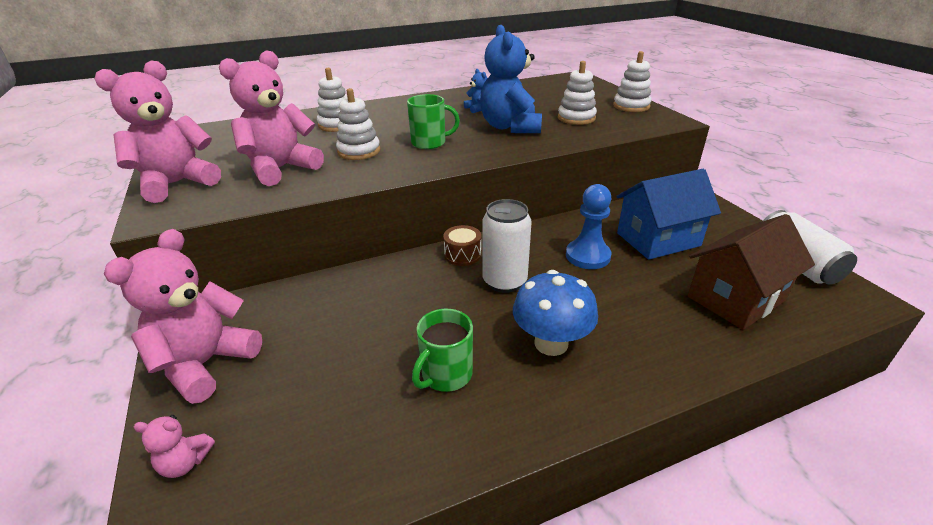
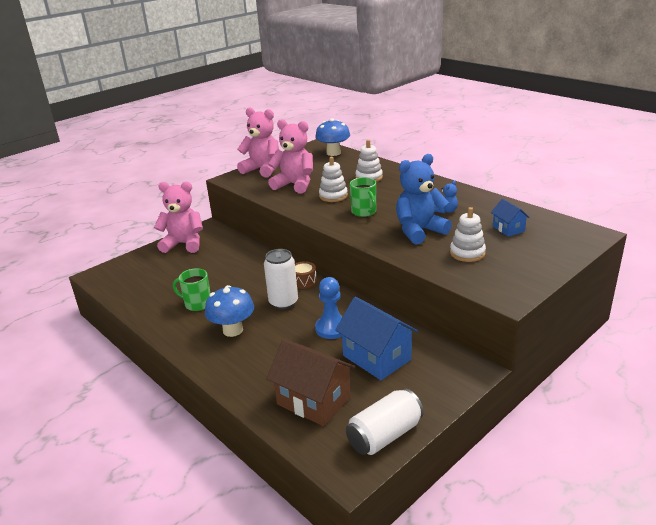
camera: 70 degrees right, 5 degrees down
pink teddy bear [133,415,215,478] -> none
white stacking toy [613,51,651,112] -> none
none -> blue mushroom [315,118,350,156]
none -> blue house [491,199,530,237]

